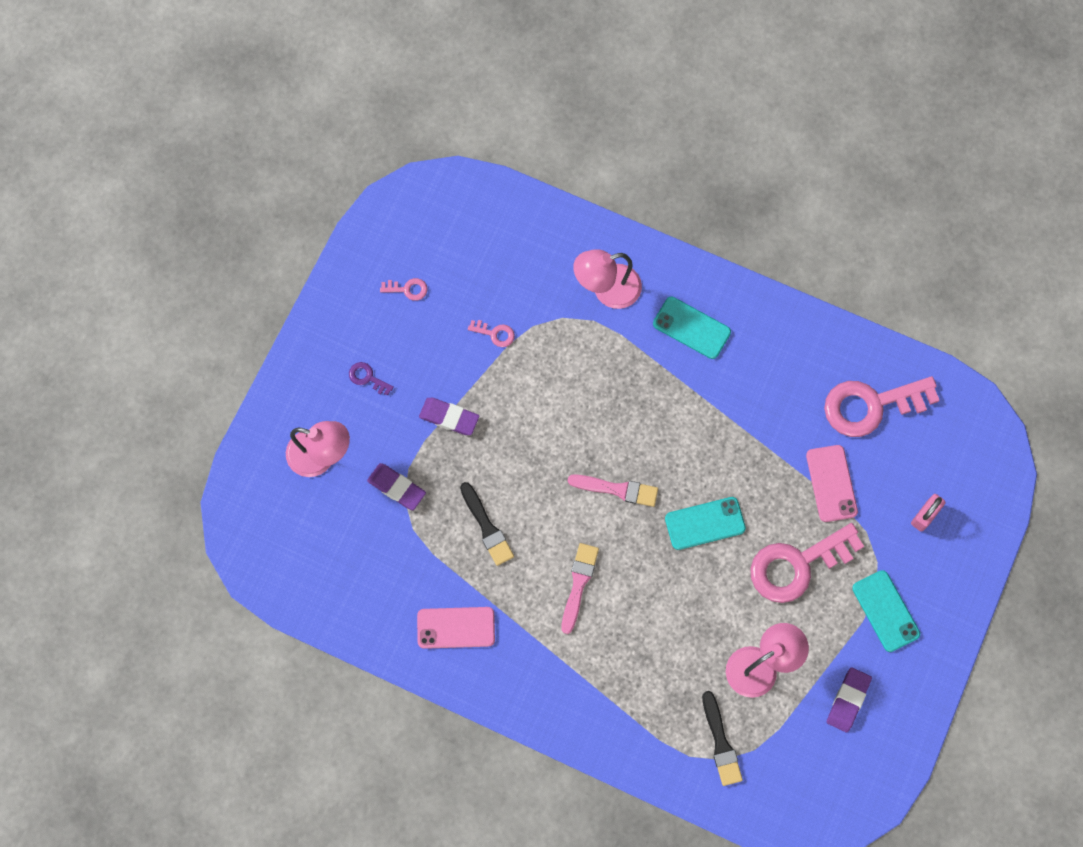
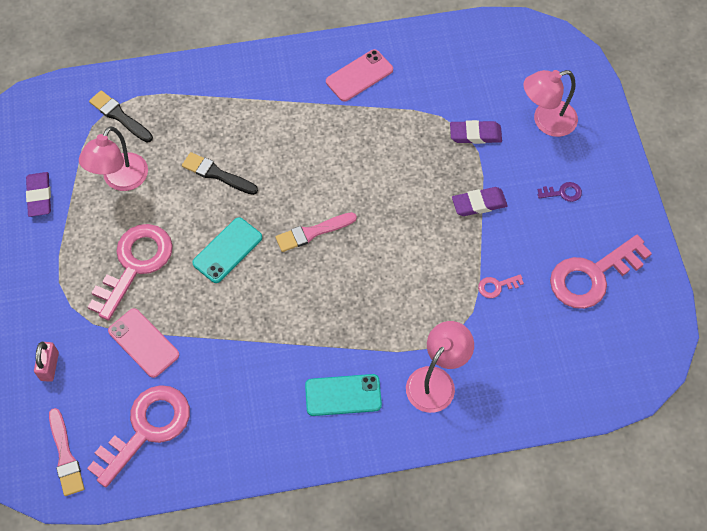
camera: 145 degrees right, 10 degrees down
pink key [380,278,428,301] -> pink key [550,235,652,309], size x2.41
black brush [460,482,514,566] -> black brush moved to [182,152,258,195]
pink brush [562,543,599,634] -> pink brush moved to [49,408,84,496]
turquoise phone [852,570,920,652] -> none

